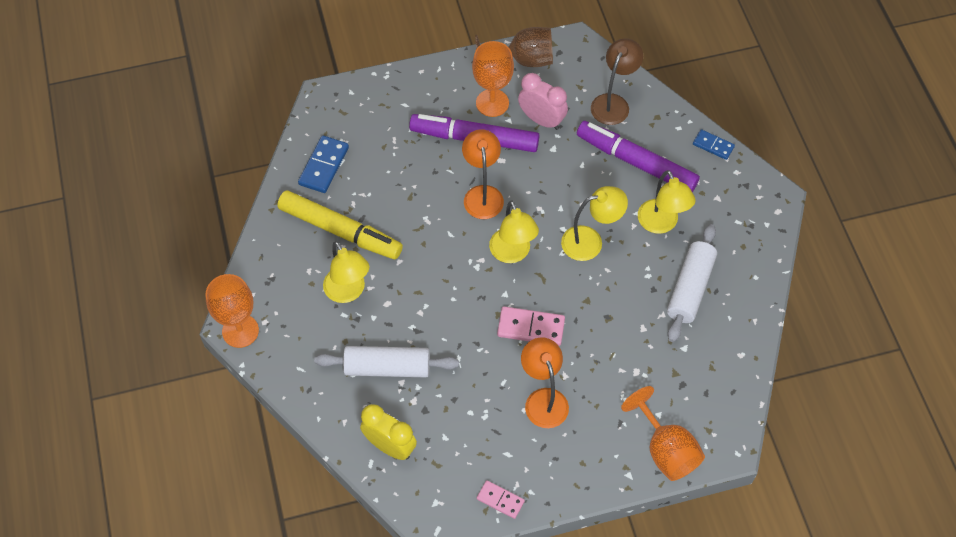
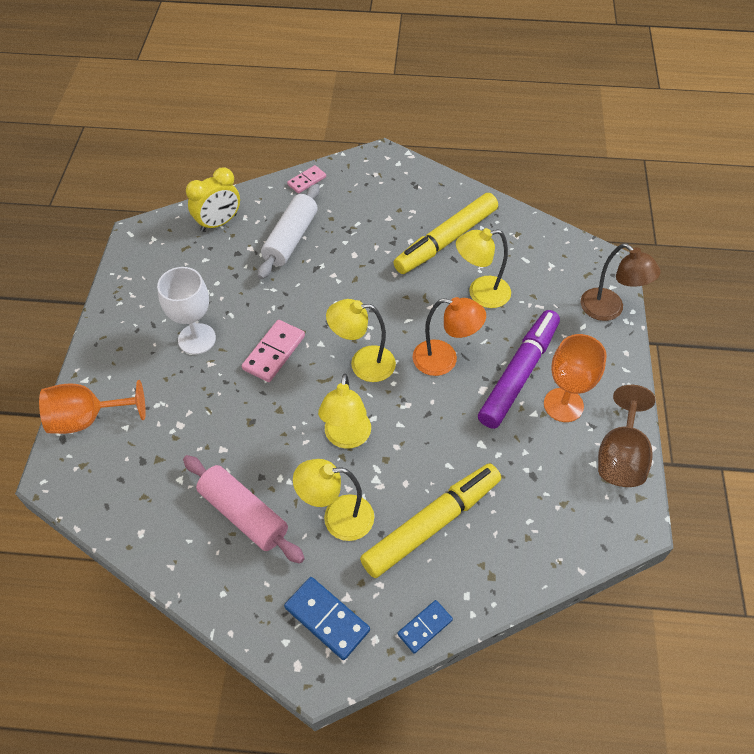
camera: 110 degrees right, 5 degrees down
orange goblet [206,274,259,348] -> none
blue domino [298,135,349,193] -> blue domino moved to [284,577,370,660]
yellow lamp [323,241,369,303] -> yellow lamp moved to [456,228,511,308]
pink domino [477,480,525,519] -> pink domino moved to [287,165,326,194]
pink clock [518,73,568,130] -> none
orange lamp [521,337,569,428] -> white goblet [157,267,216,355]
purple marker [577,121,700,192] -> yellow marker [360,464,501,578]
brown lamp [591,38,643,125] -> brown lamp moved to [581,244,661,321]
white rolling pin [667,224,717,342] -> pink rolling pin [183,455,305,564]

